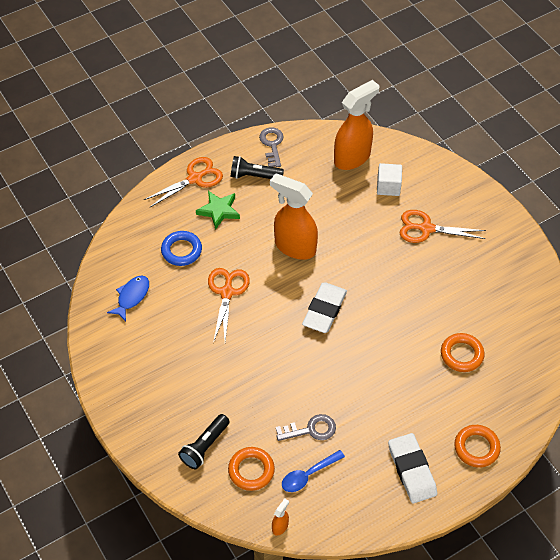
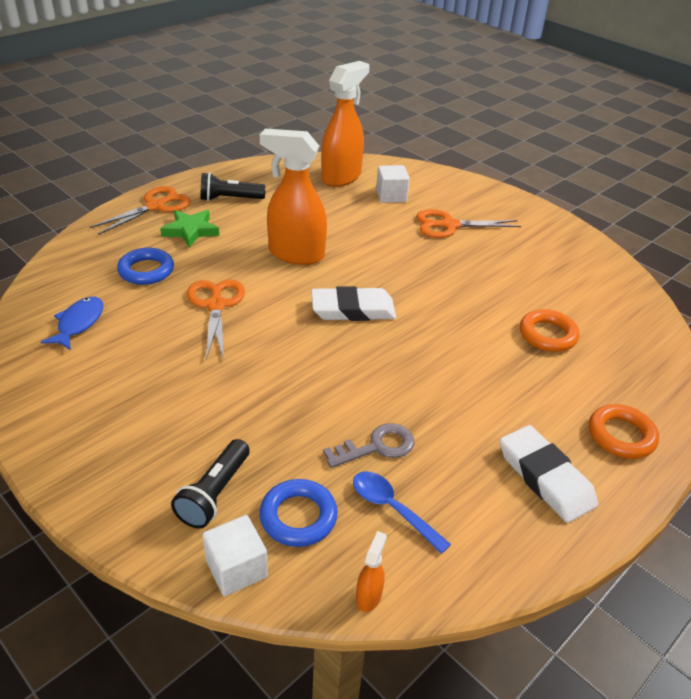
camera: 15 degrees left, 15 degrees down
orange ring [228,447,275,491] -> blue ring [259,479,338,547]
grey key [259,127,284,167] -> none
blue spoon [282,450,345,492] -> blue spoon turned 90 degrees clockwise [353,471,451,554]
white eraser [302,282,347,333] -> white eraser turned 75 degrees clockwise [311,286,396,321]
none -> white cube [202,515,268,596]

